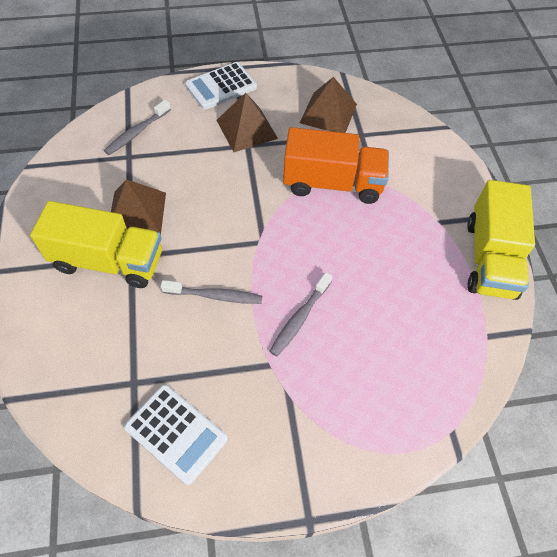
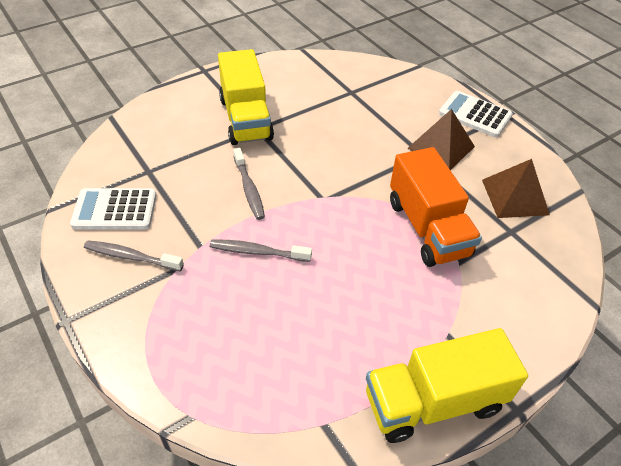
camera: 65 degrees right, 10 degrees down
grey toothbrush [104,100,171,155] -> grey toothbrush moved to [84,241,184,271]
brown pyramid [111,179,166,235] -> none
white calculator [124,384,228,485] -> white calculator turned 75 degrees clockwise [70,188,157,229]

